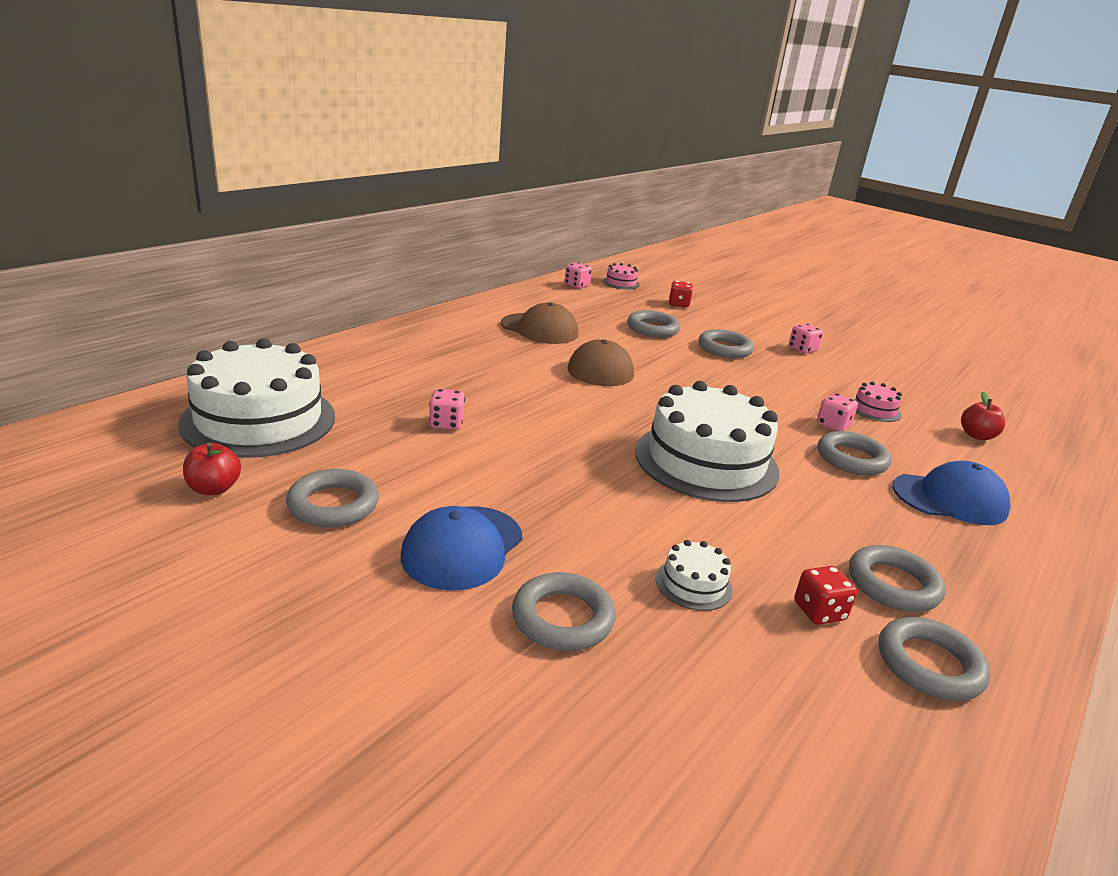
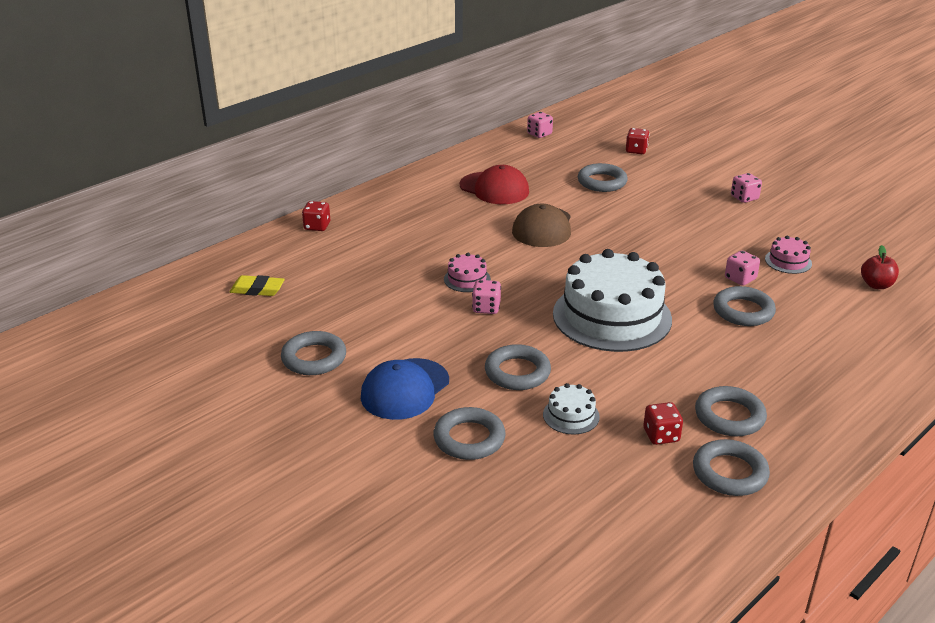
camera: 10 degrees right, 5 degrees up
white cake [178,338,335,458] -> yellow eraser [230,275,285,296]
red apple [183,442,241,495] -> none
pink dice [429,389,465,430] -> pink dice moved to [472,280,501,314]
brown cap [501,302,578,344] -> red cap [460,165,529,204]
pink cake [603,263,640,289] -> pink cake moved to [444,253,491,292]
grey ring [698,329,754,359] -> grey ring moved to [485,344,551,390]
blue cap [892,461,1011,525] -> none
none -> red dice [302,201,330,231]

